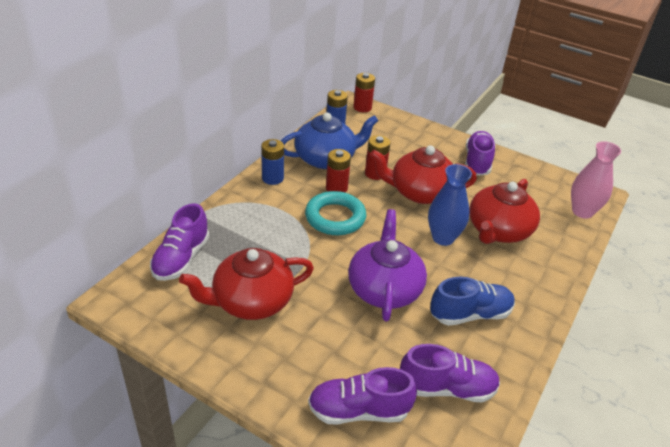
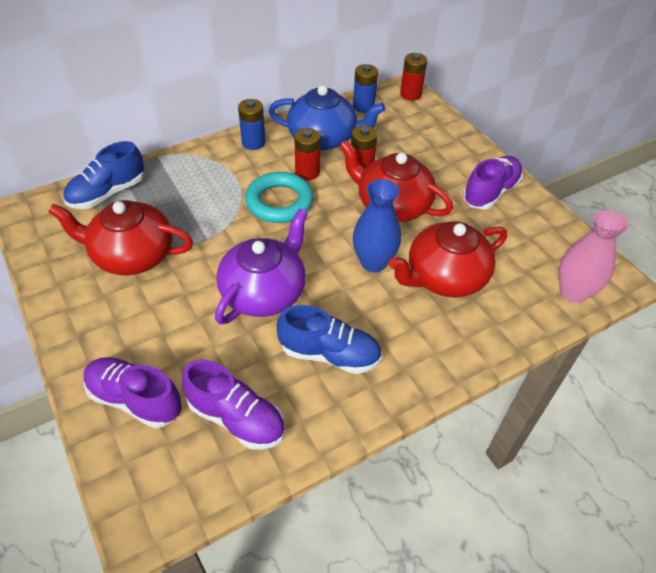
camera: 30 degrees right, 10 degrees up
purple shoe [150,203,209,281] -> blue shoe [63,141,144,209]

